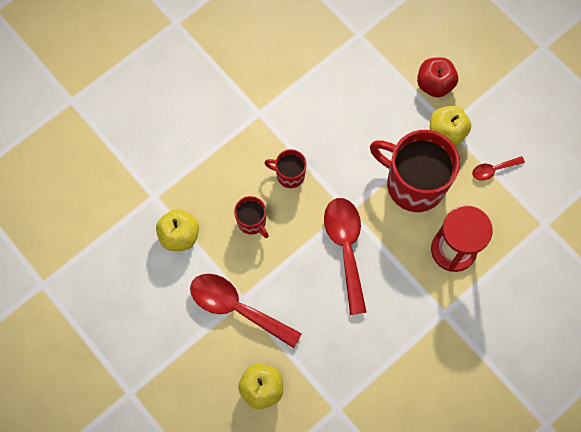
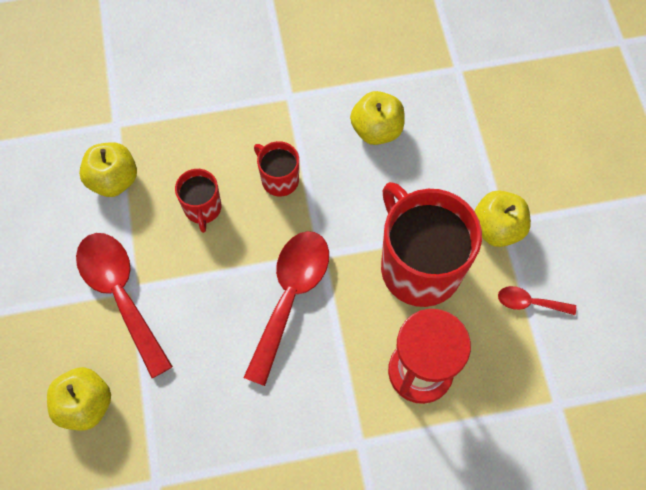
camera: 30 degrees right, 5 degrees down
red apple [417,58,458,97] -> none
none -> yellow apple [350,91,405,145]

